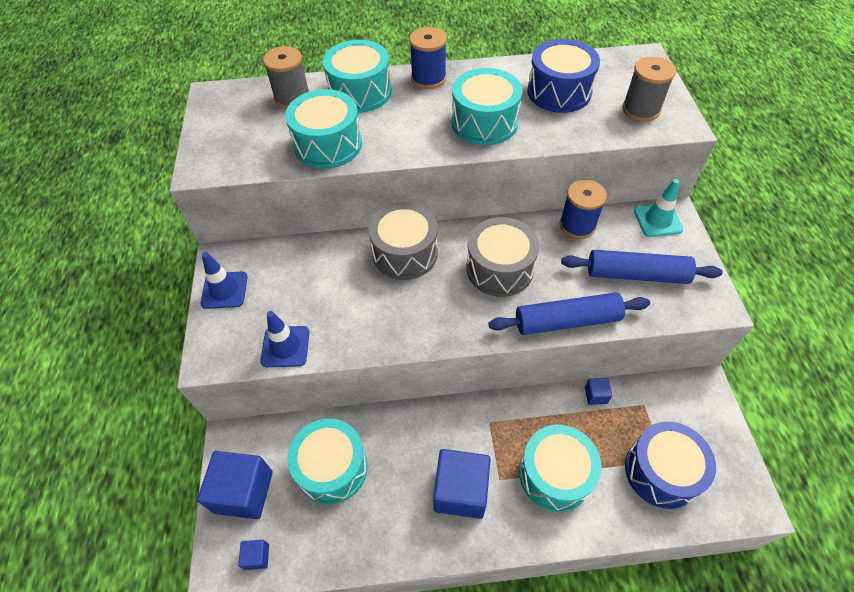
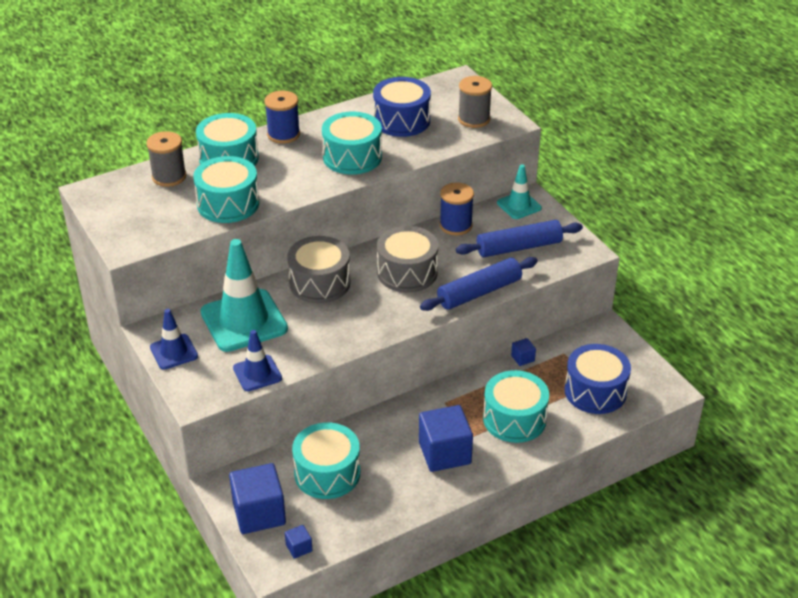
camera: 25 degrees left, 15 degrees down
none -> turquoise traffic cone [201,239,288,352]

